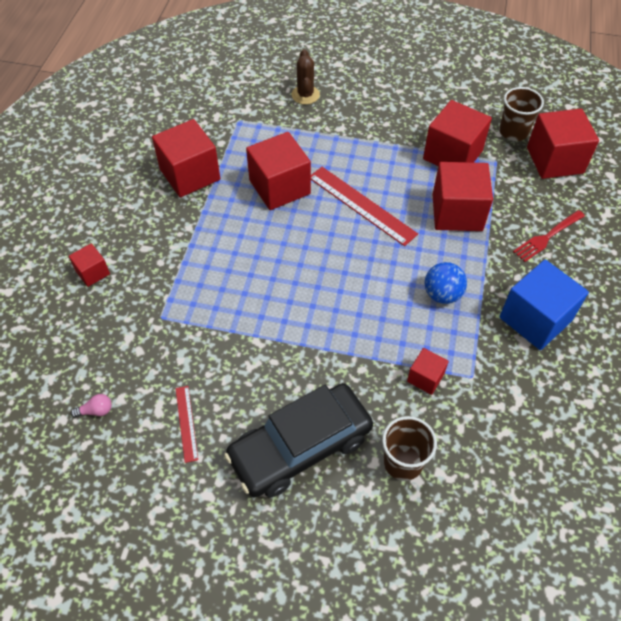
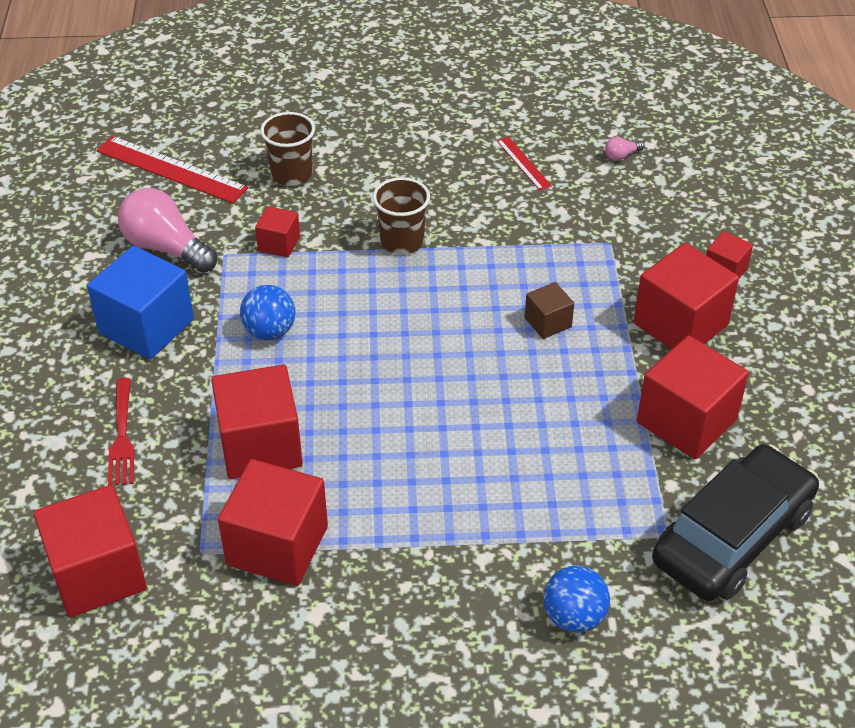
camera: 165 degrees right, 10 degrees down
black car [224,383,373,498] -> black car moved to [652,444,819,601]
red cube [246,132,311,210] -> red cube moved to [634,243,739,349]
brown cactus [291,49,320,105] -> blue ball [544,566,610,633]
red ruler [311,167,418,246] -> red ruler moved to [96,136,248,203]
brown cup [499,87,544,141] -> brown cup moved to [373,177,430,255]
red fork [513,210,585,262] -> red fork turned 135 degrees clockwise [108,378,134,486]
none -> pink light bulb [118,188,217,273]
none -> brown cube [525,282,574,339]

